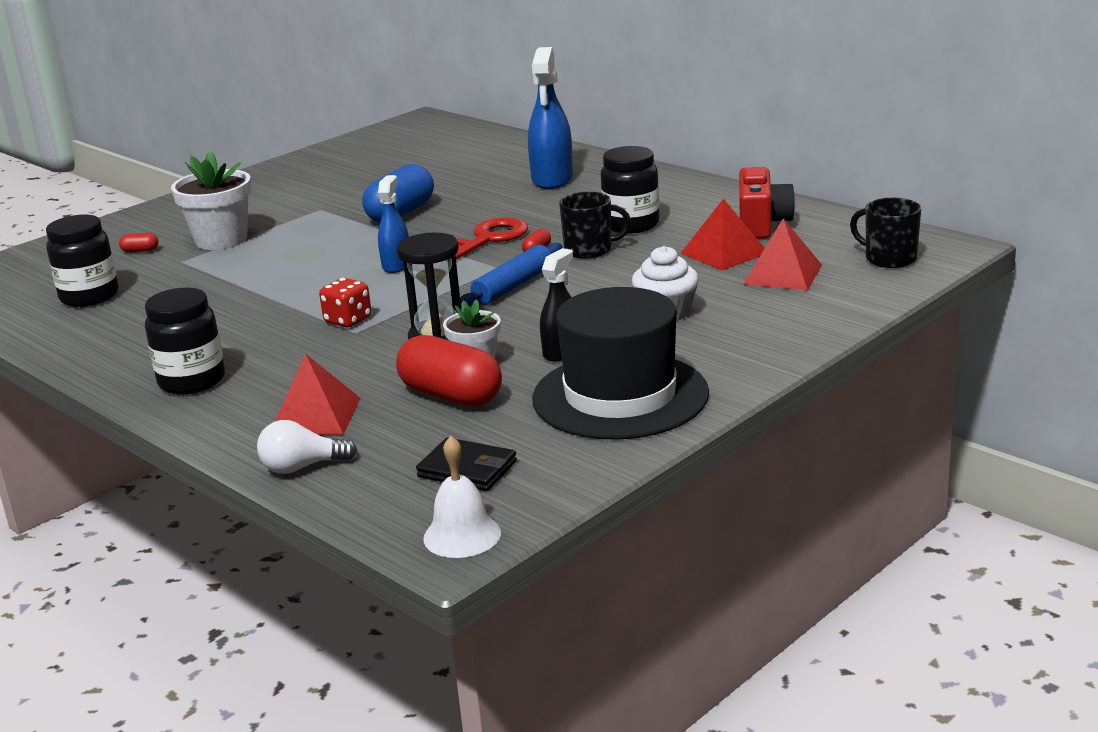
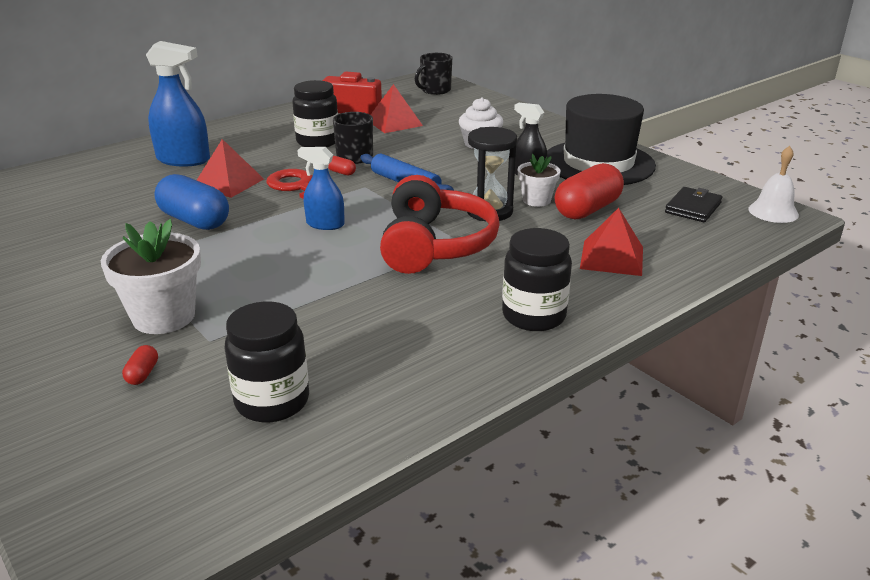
camera: 85 degrees left, 5 degrees up
white light bulb [257,420,357,474] -> none
red dice [319,278,372,328] -> red headphones [380,175,500,274]
red pyramid [743,218,822,291] -> red pyramid moved to [197,139,264,198]

